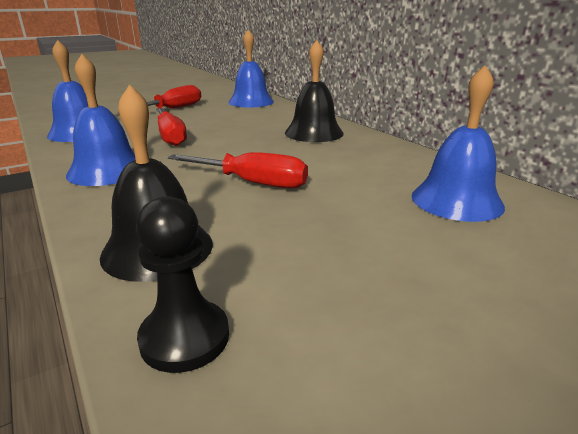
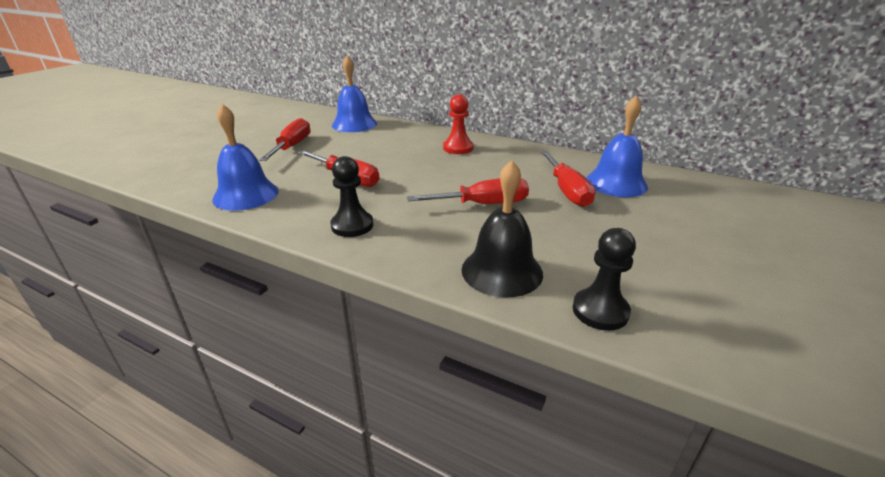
camera: 30 degrees left, 5 degrees up
blue bell [66,54,136,186] -> black pawn [330,156,373,237]
black bell [285,40,344,142] -> red pawn [443,94,473,154]
none -> red screwdriver [541,151,596,207]

